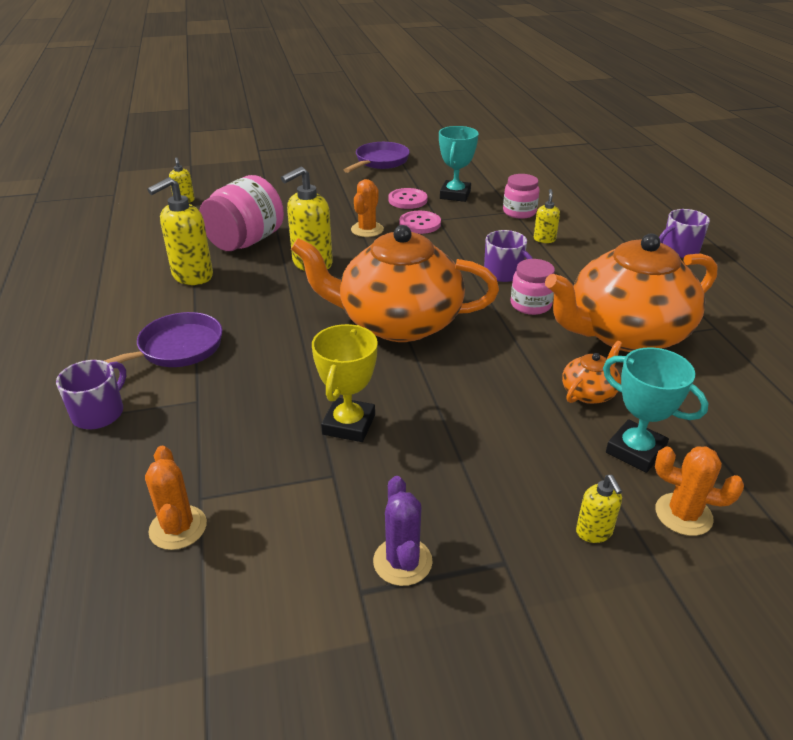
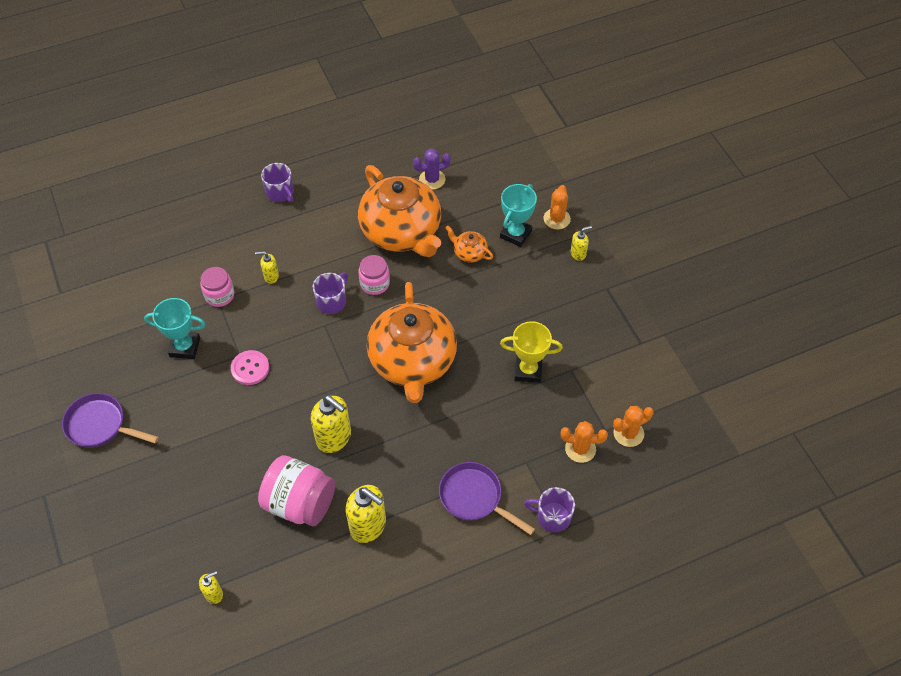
camera: 100 degrees left, 20 degrees up
orange cactus [351,179,384,237] -> orange cactus moved to [560,421,608,463]
purple cactus [373,476,433,586] -> purple cactus moved to [413,149,451,190]
pink button [388,188,427,209] -> none

